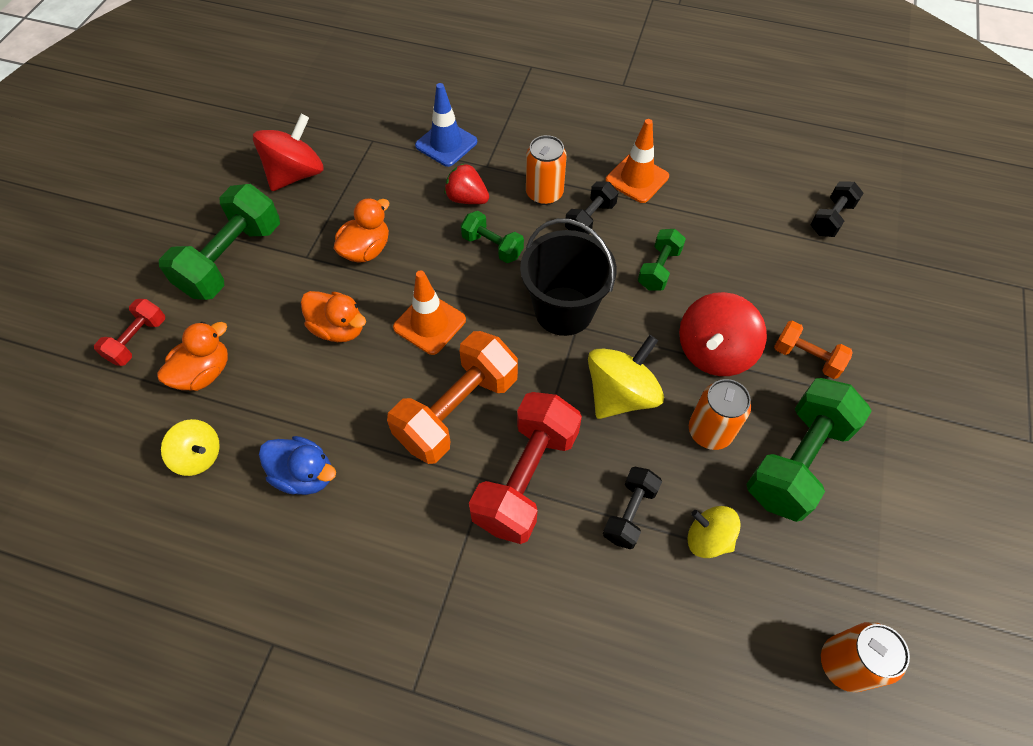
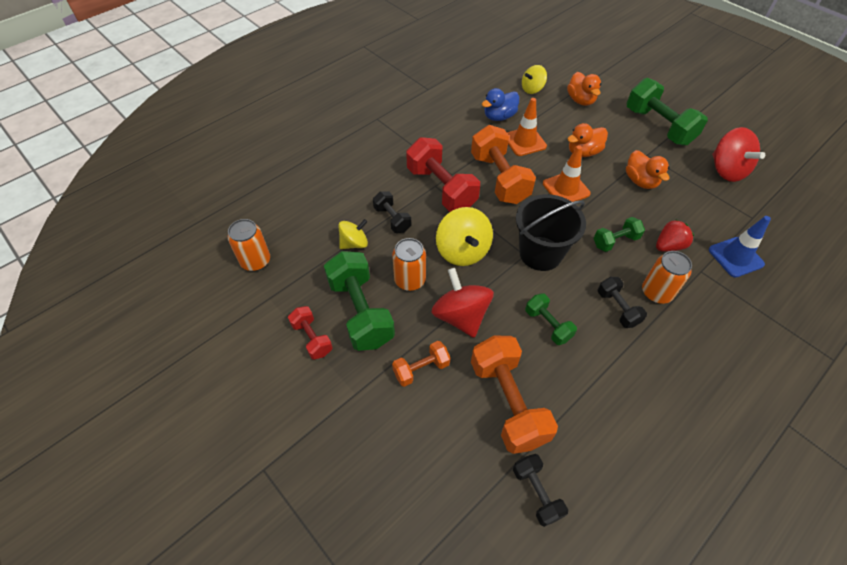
camera: 120 degrees right, 5 degrees down
red dumbbell [94,299,165,366] -> red dumbbell moved to [288,306,333,360]
orange traffic cone [605,119,669,203] -> orange traffic cone moved to [507,98,547,156]
none -> orange dumbbell [471,336,558,454]

